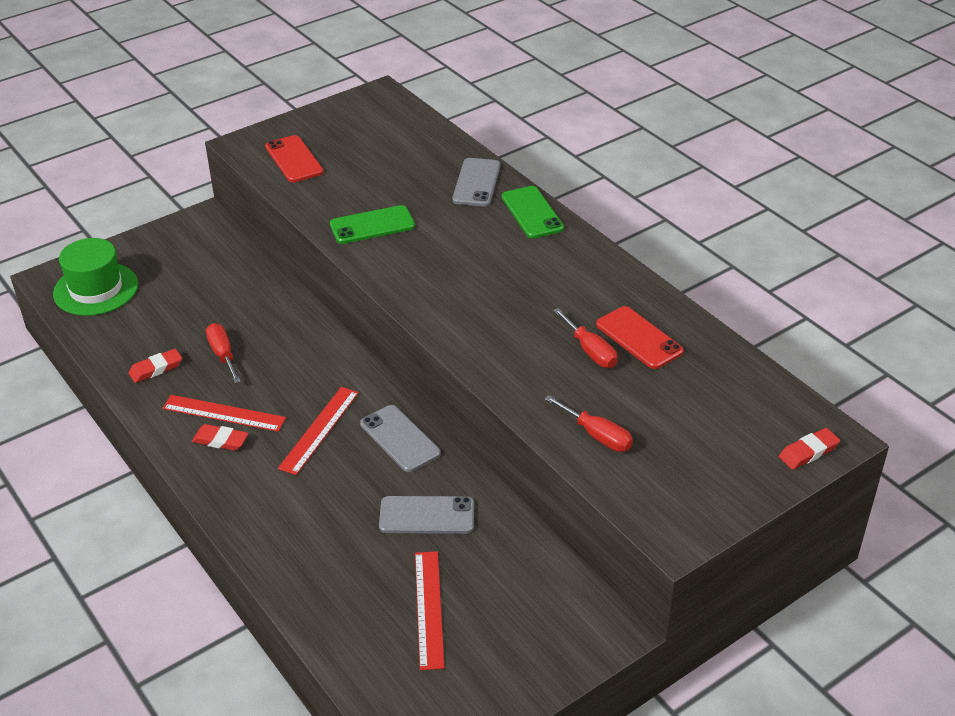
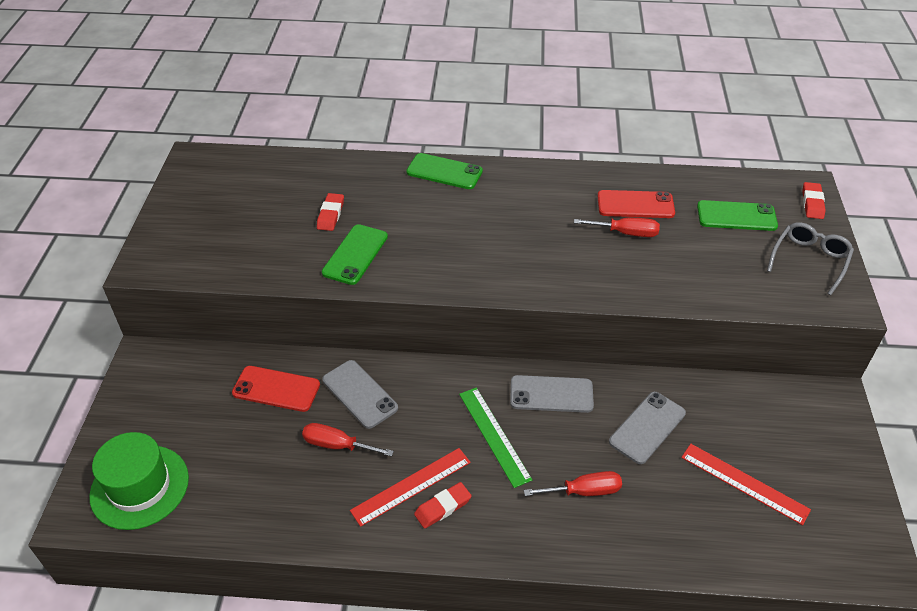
camera: 50 degrees left, 5 degrees up
red eraser [129,349,182,383] -> red eraser moved to [317,193,344,231]
red phone [265,135,324,182] -> red phone moved to [232,366,320,412]
red ruler [278,387,359,475] -> green ruler [459,387,532,488]
grey phone [452,158,500,206] -> grey phone moved to [322,360,398,429]
red screwdriver [544,395,633,452] -> red screwdriver moved to [524,471,622,496]
none -> green phone [697,200,778,231]
none -> grey glasses [767,222,854,295]

